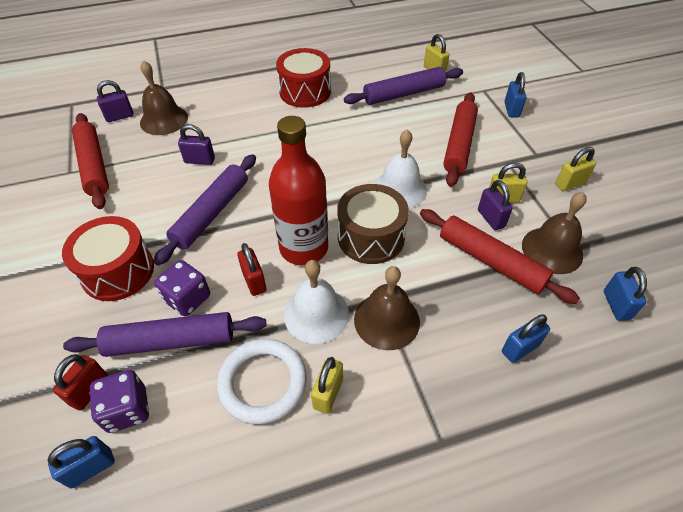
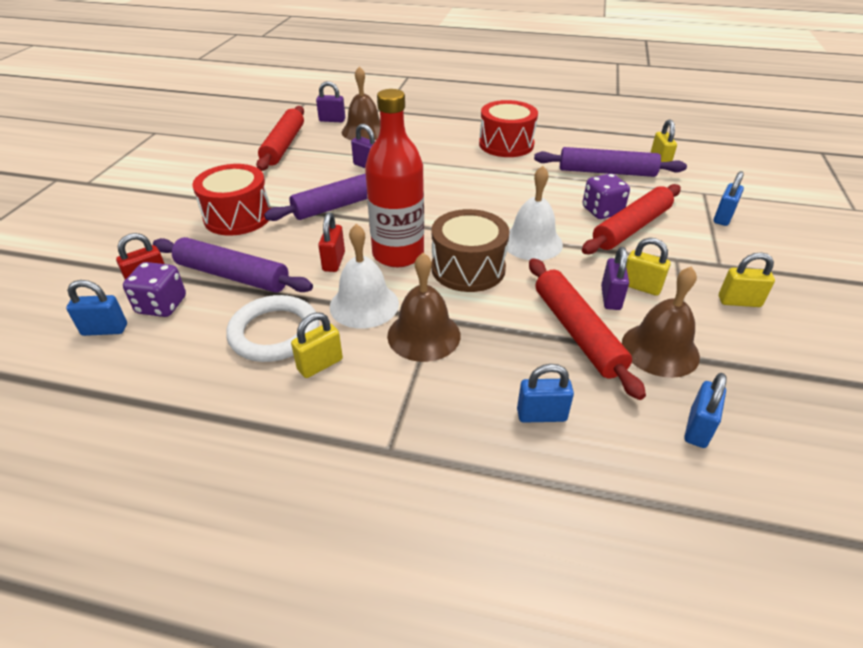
camera: 30 degrees right, 10 degrees down
purple dice [154,260,210,316] -> purple dice moved to [583,173,630,219]

